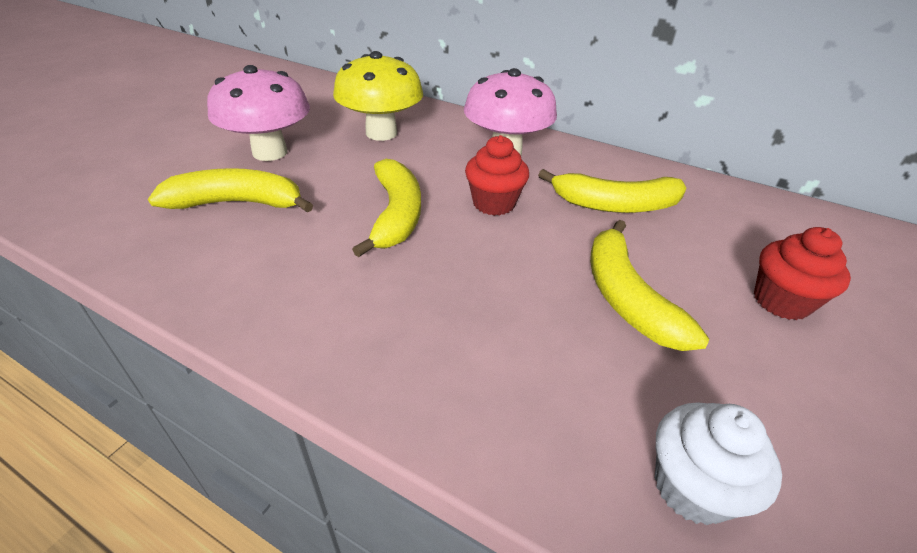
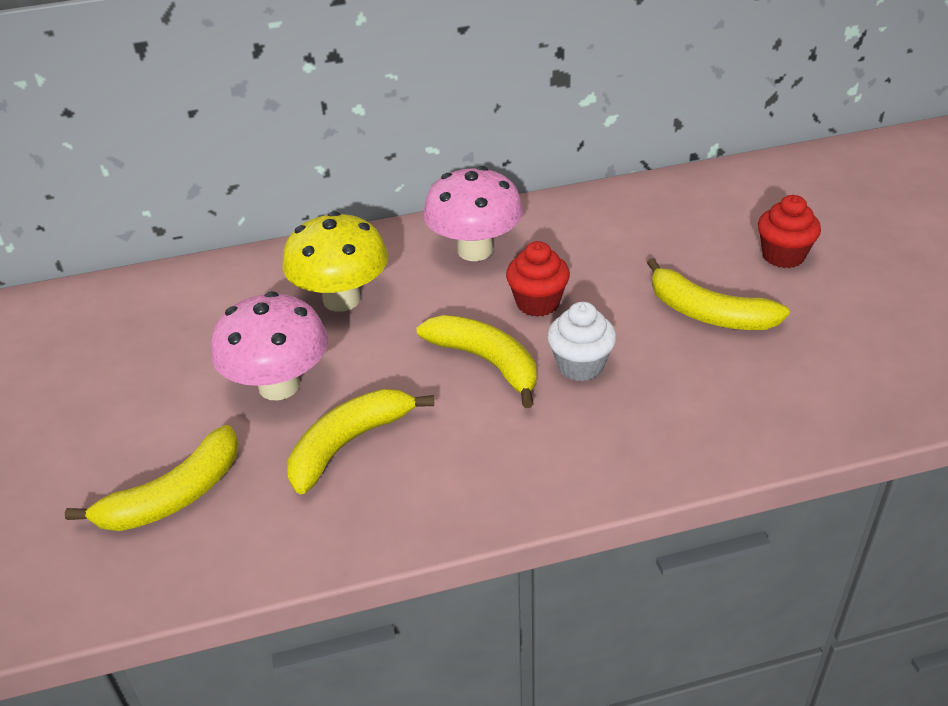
camera: 40 degrees left, 0 degrees up
yellow banana [538,169,687,213] -> yellow banana moved to [65,425,238,531]
white cupcake [655,402,782,525] -> white cupcake moved to [547,302,616,382]

